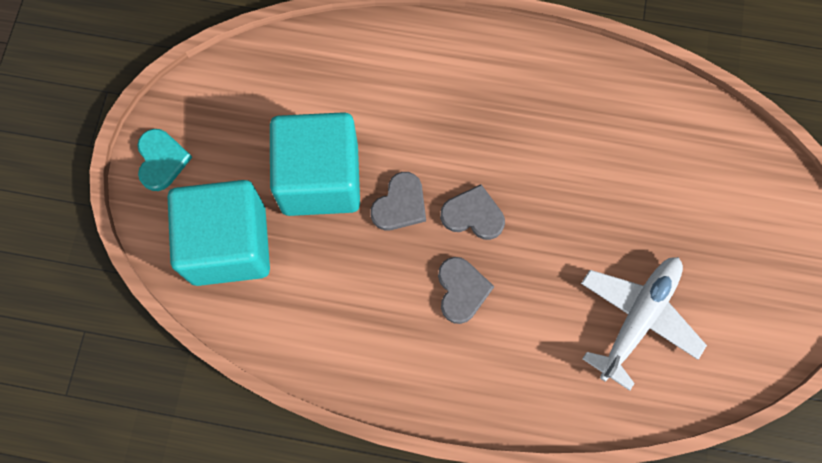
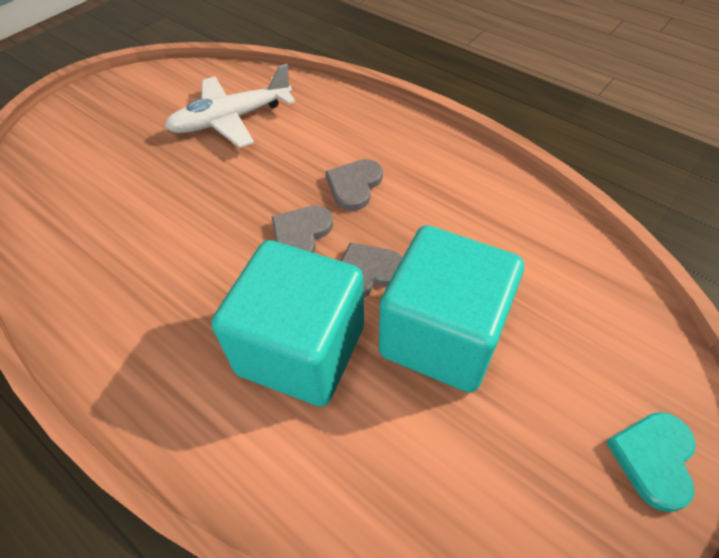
camera: 150 degrees left, 20 degrees down
turquoise cube [168,180,270,286] -> turquoise cube moved to [212,240,364,407]
grey heart [440,184,505,240] -> grey heart turned 75 degrees clockwise [272,205,333,253]

